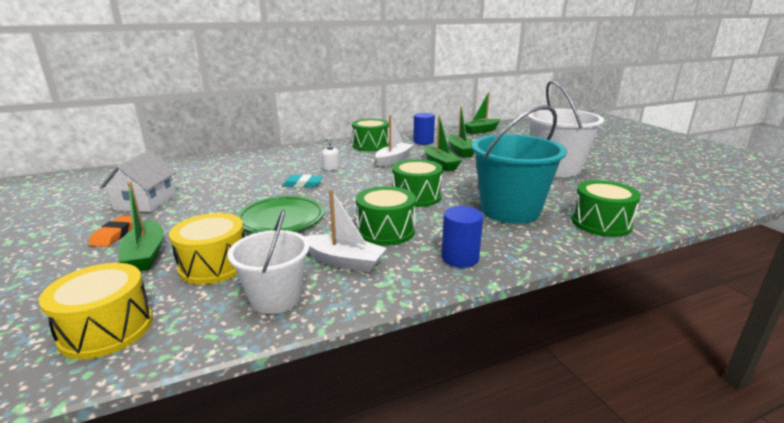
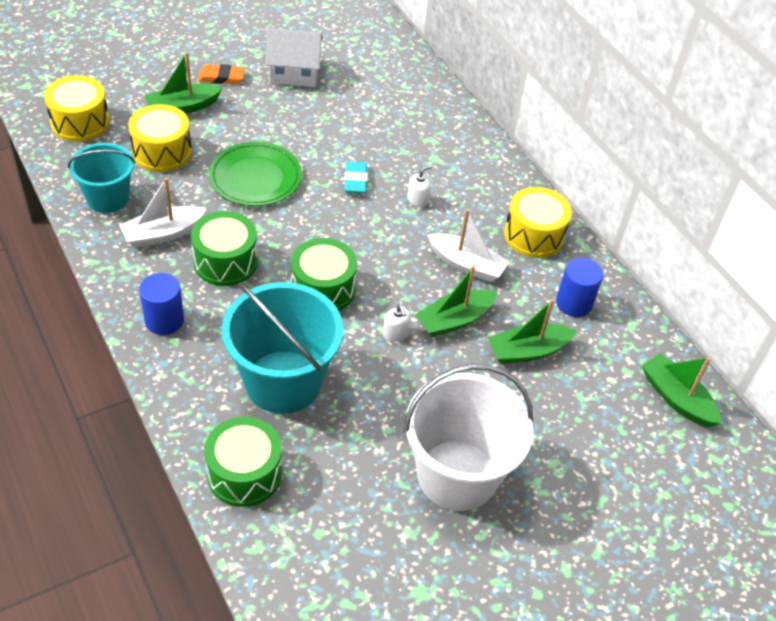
camera: 80 degrees right, 25 degrees up
white bucket [227,210,310,314] -> turquoise bucket [68,143,135,213]
white boat [304,189,387,273] -> white boat turned 45 degrees clockwise [119,178,207,248]
green drum [352,119,389,151] -> yellow drum [504,187,572,258]
none -> white soap dispenser [383,305,411,342]

